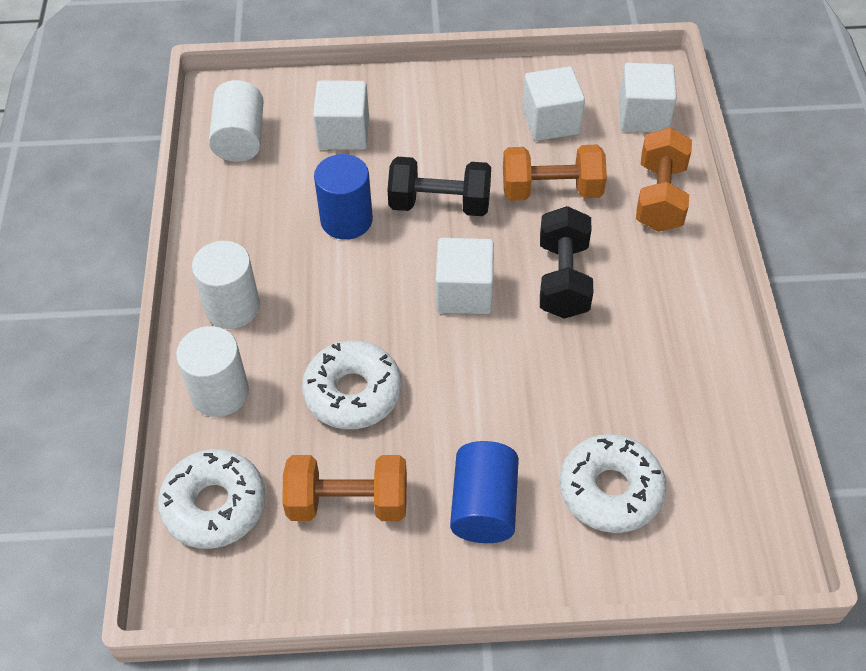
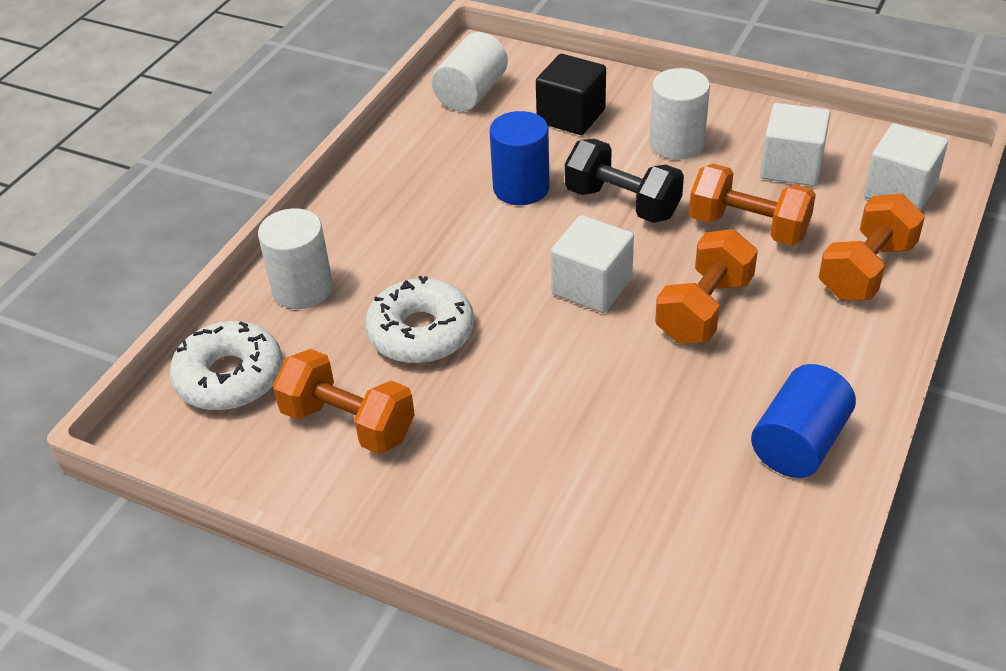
camera: 30 degrees right, 10 degrees down
white cylinder [192,241,260,329] -> white cylinder moved to [650,68,710,160]
white cube [313,81,369,150] -> black cube [536,54,606,135]
blue cylinder [450,441,519,543] -> blue cylinder moved to [751,364,856,478]
black dumbbell [540,206,593,319] -> orange dumbbell [655,229,758,344]
white donut [559,434,666,533] -> none

